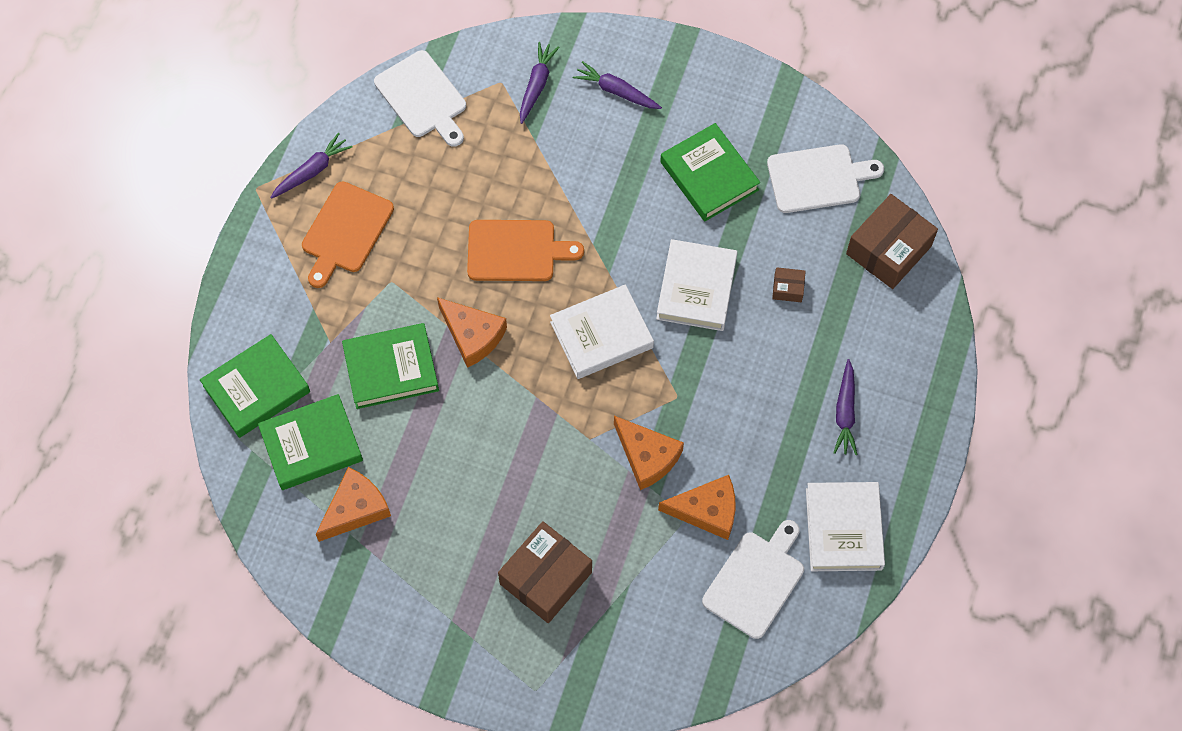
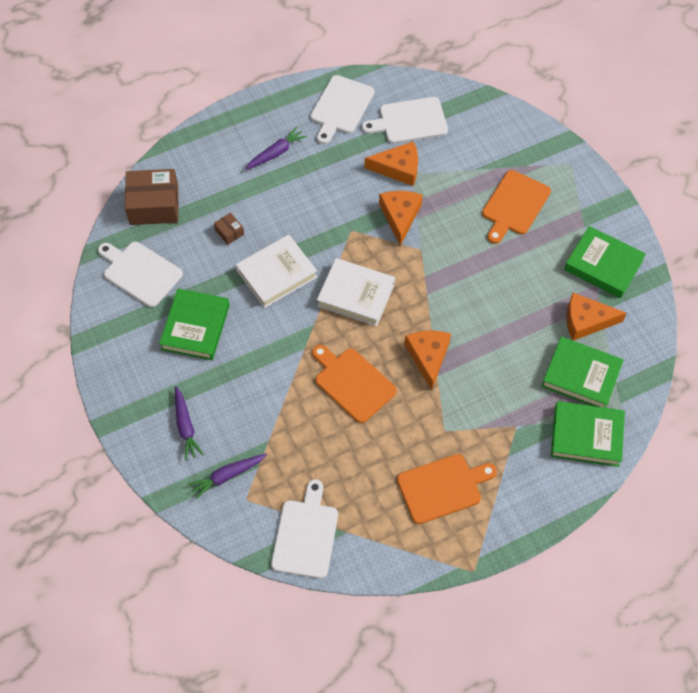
camera: 135 degrees left, 5 degrees down
purple carrot [270,133,353,199] -> none
green book [342,323,439,409] -> green book moved to [564,226,646,298]
brown box [498,521,592,623] -> orange cutting board [482,170,551,244]
orange cheese [658,475,736,540] -> orange cheese turned 135 degrees clockwise [365,141,418,186]
white book [806,482,885,571] -> white cutting board [310,75,375,144]

